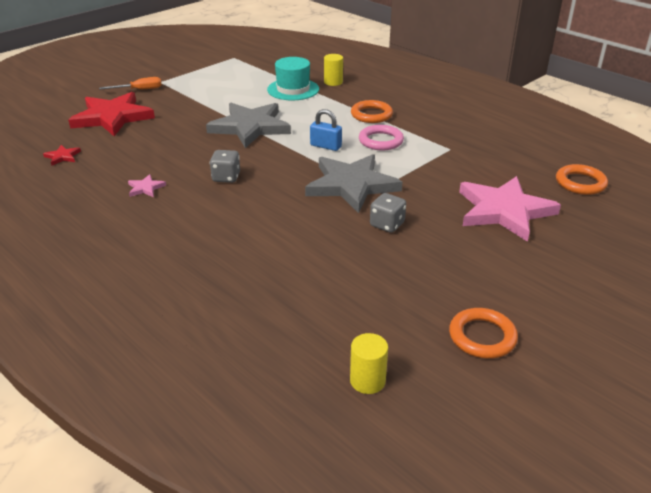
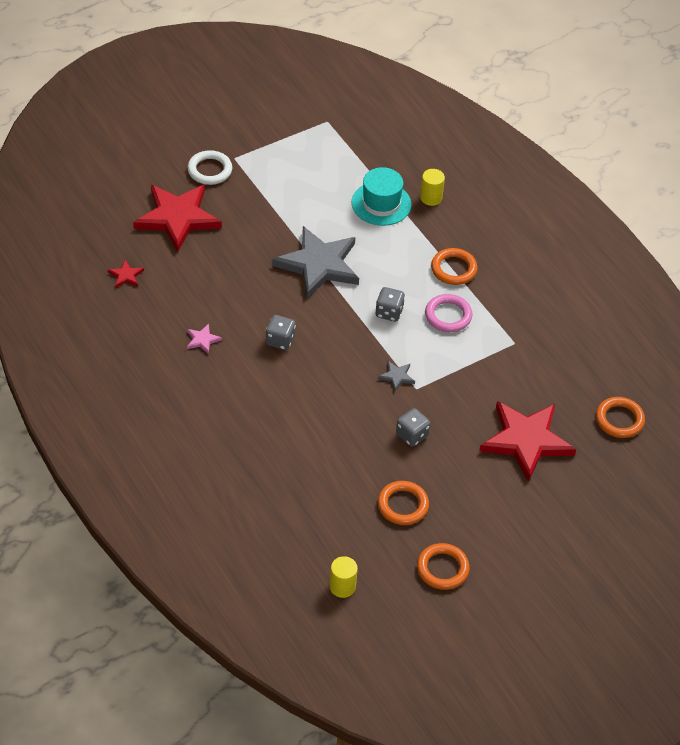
camera: 10 degrees right, 15 degrees up
orange screwdriver [99,77,161,90] -> white ring [188,150,232,185]
grey star [305,154,402,213] -> grey star [378,361,415,391], size x0.40
blue padlock [310,109,342,151] -> grey dice [376,287,405,322]
pink star [459,176,561,242] -> red star [479,401,576,482]
none -> orange ring [378,481,429,525]

